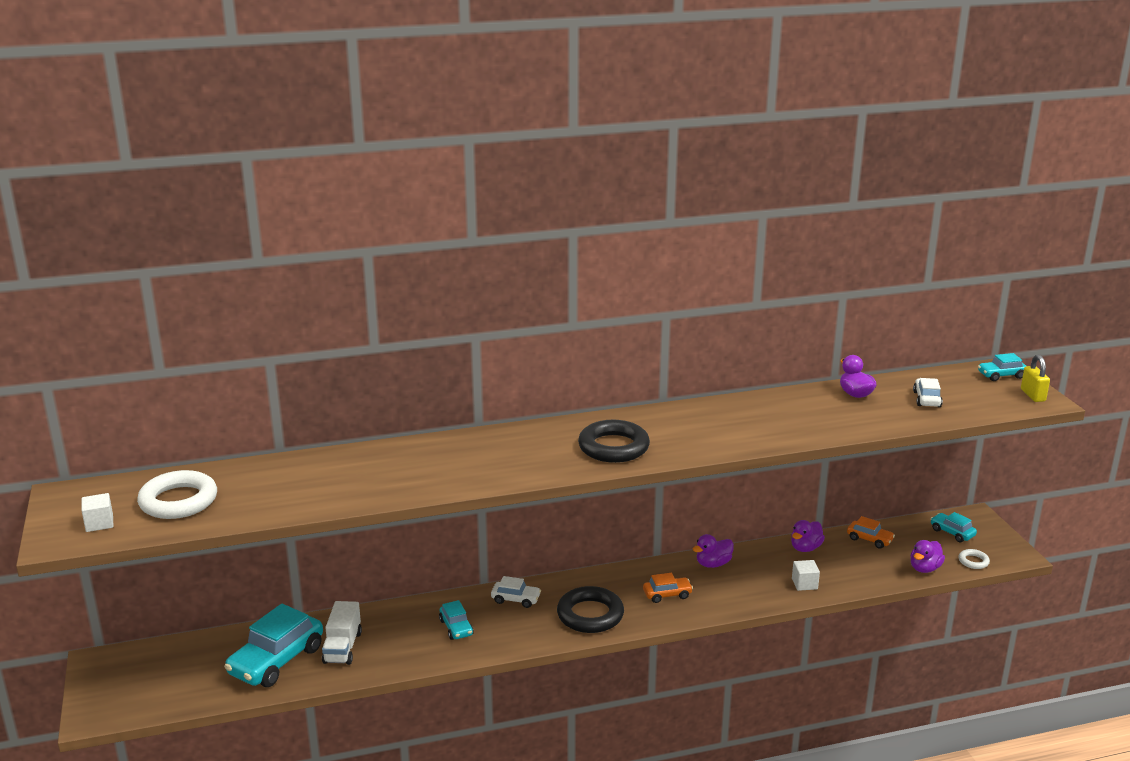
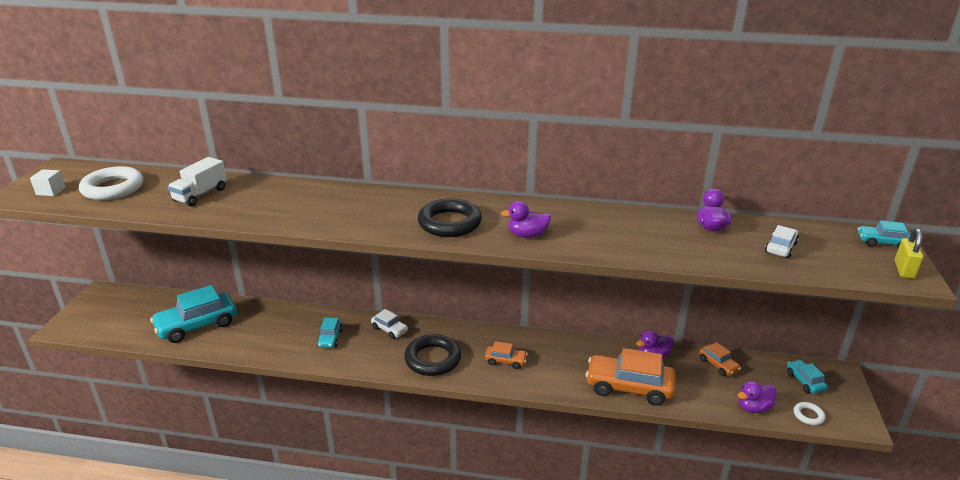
camera: 25 degrees right, 5 degrees up
white truck [322,601,362,665] -> white truck moved to [168,157,227,206]
purple duck [693,534,734,568] -> purple duck moved to [501,201,551,238]
white cube [792,560,820,591] -> orange car [586,348,676,406]

